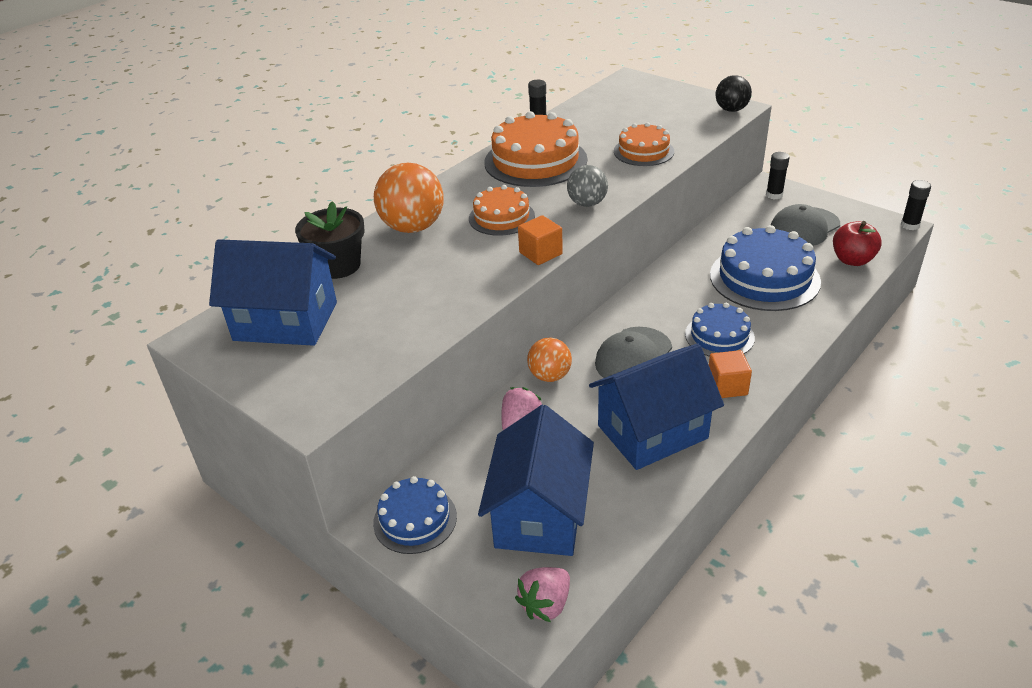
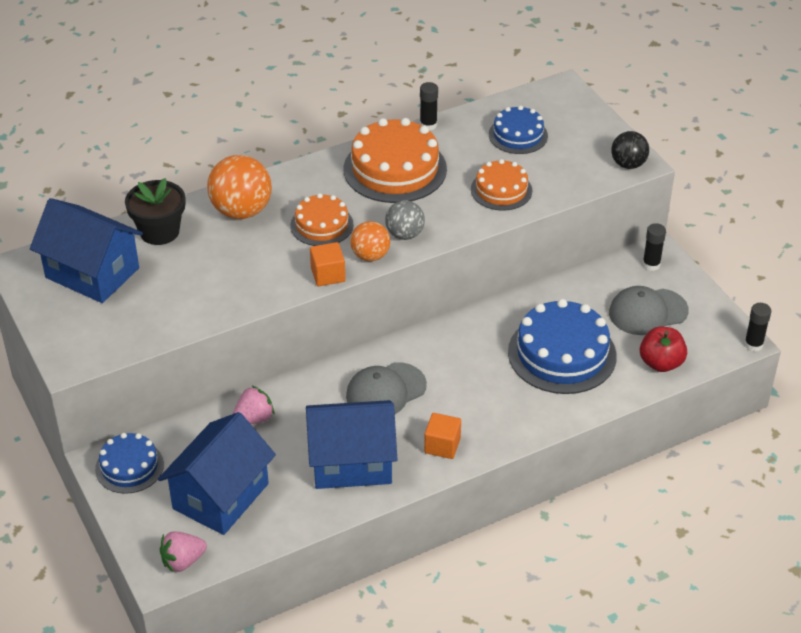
camera: 20 degrees right, 5 degrees up
orange ball [527,338,572,382] -> orange ball moved to [350,221,390,261]
blue cake [685,303,755,357] -> blue cake moved to [489,105,548,154]

